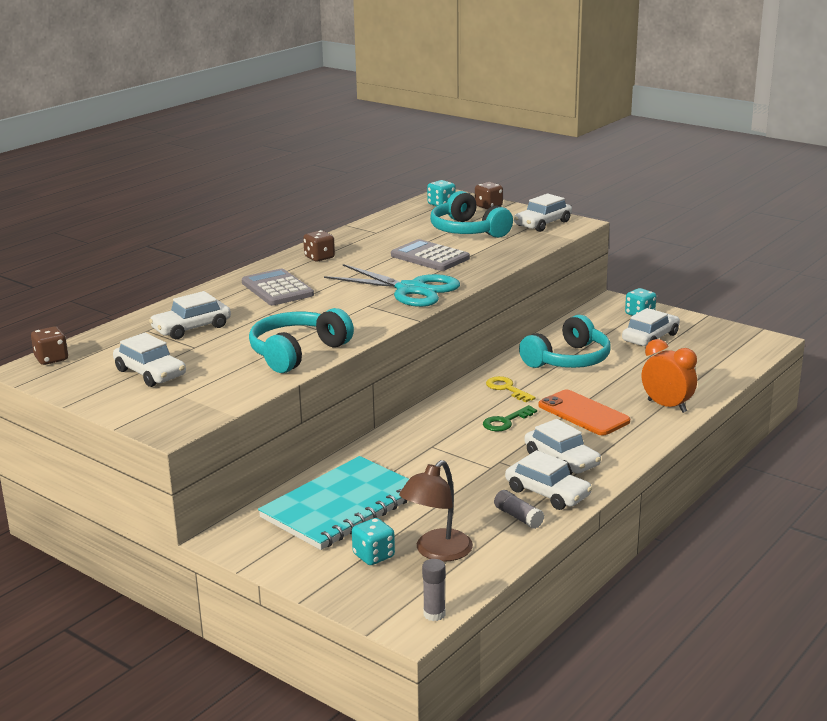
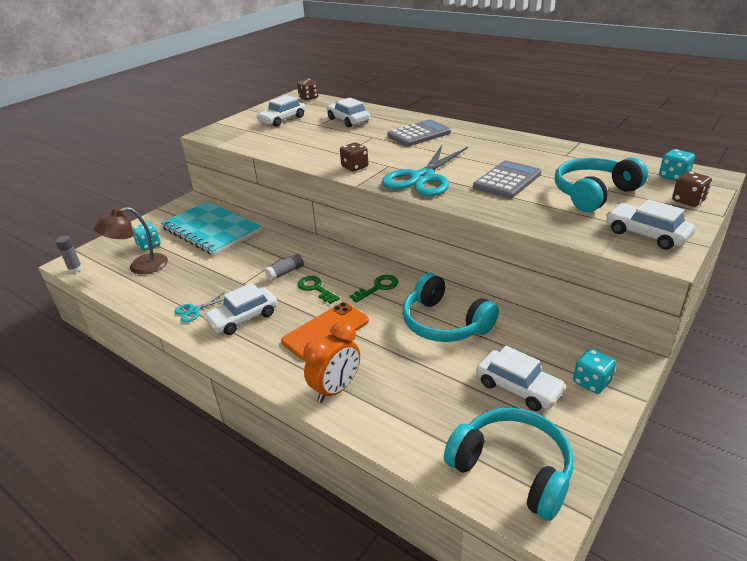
camera: 90 degrees right, 10 degrees up
turquoise headphones [249,308,354,373] -> turquoise headphones moved to [444,408,573,521]
brown dice [303,230,335,261] -> brown dice moved to [340,142,368,172]
brown lamp [399,460,473,562] -> brown lamp turned 60 degrees counterclockwise [94,207,168,274]
yellow key [486,376,536,402] -> green key [350,275,398,303]
grey glue stick [494,490,544,529] -> grey glue stick moved to [265,254,304,281]
white car [505,450,592,510] -> turquoise scissors [174,292,225,323]

